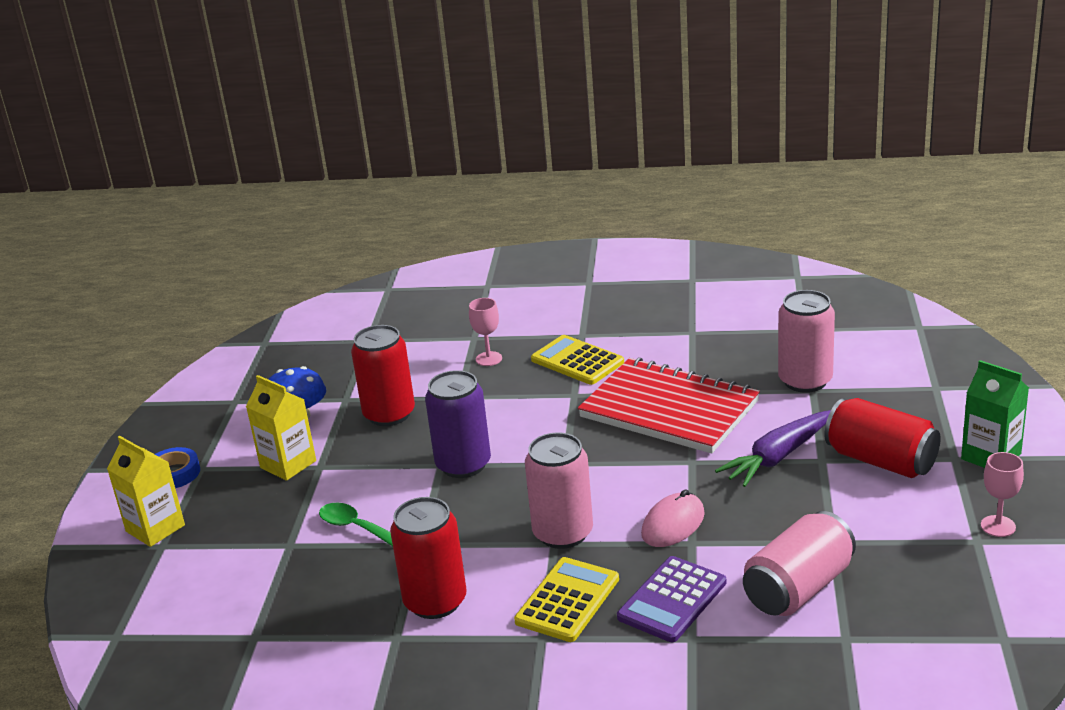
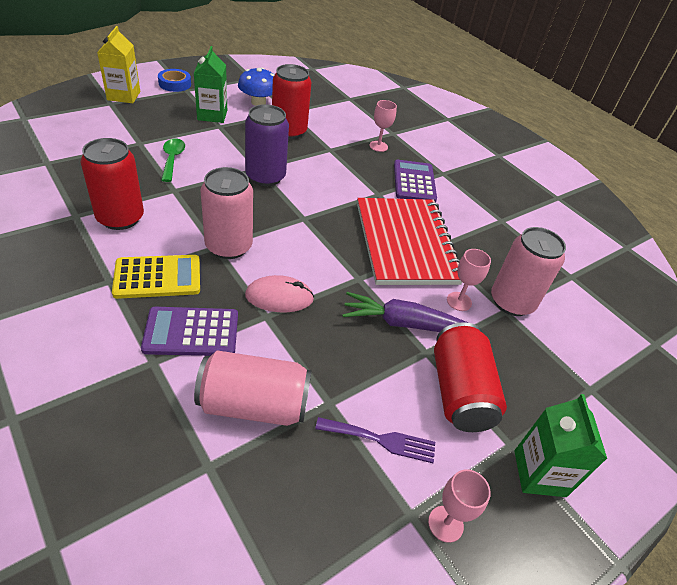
camera: 40 degrees right, 15 degrees up
yellow carton [246,375,316,481] -> green carton [194,46,227,123]
yellow calculator [531,335,624,385] -> purple calculator [394,160,437,202]
none -> purple fork [315,417,435,463]
none -> pink goblet [447,249,491,311]

